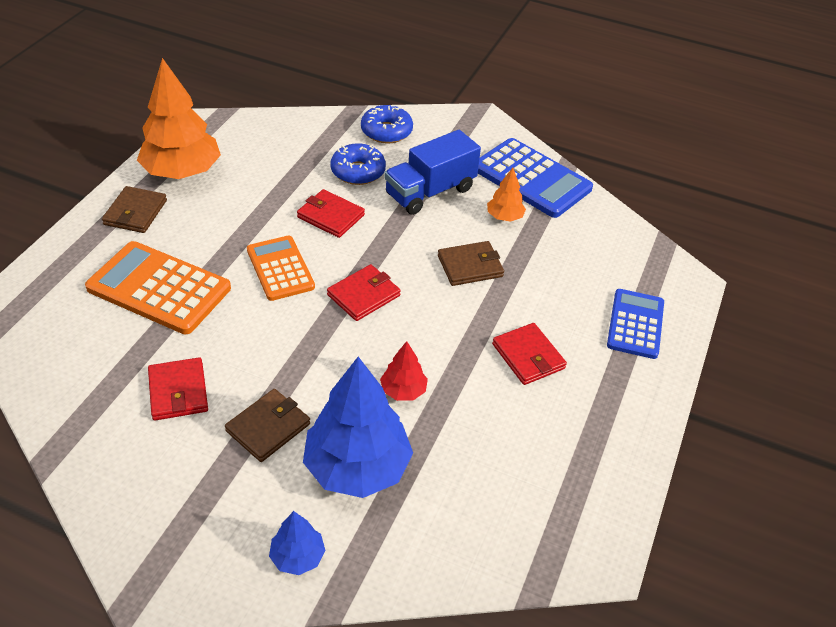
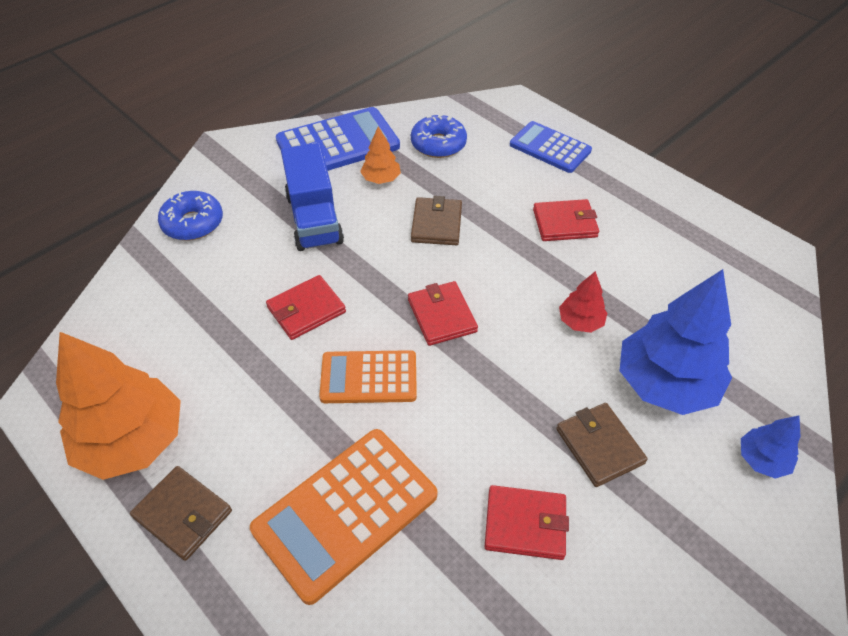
camera: 65 degrees left, 5 degrees up
blue donut [330,143,386,185] -> blue donut moved to [411,114,467,158]

